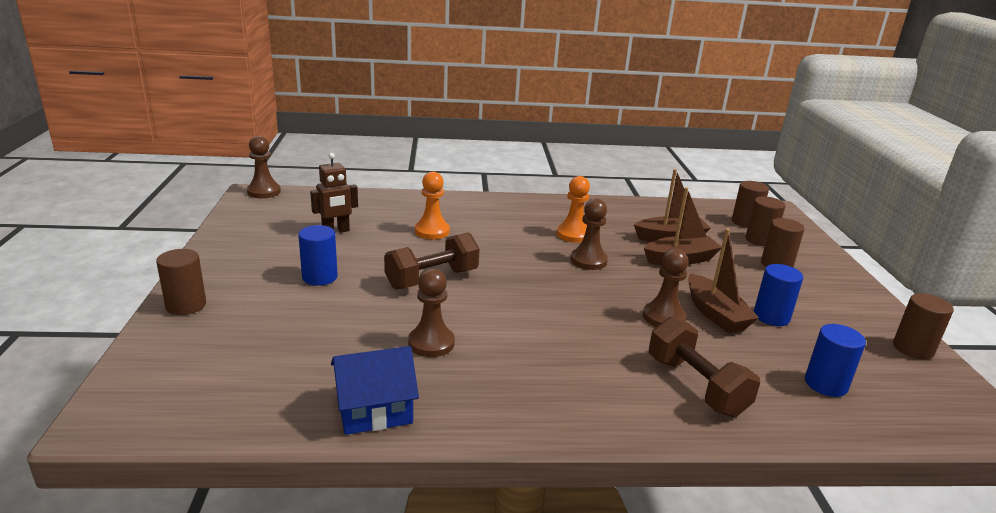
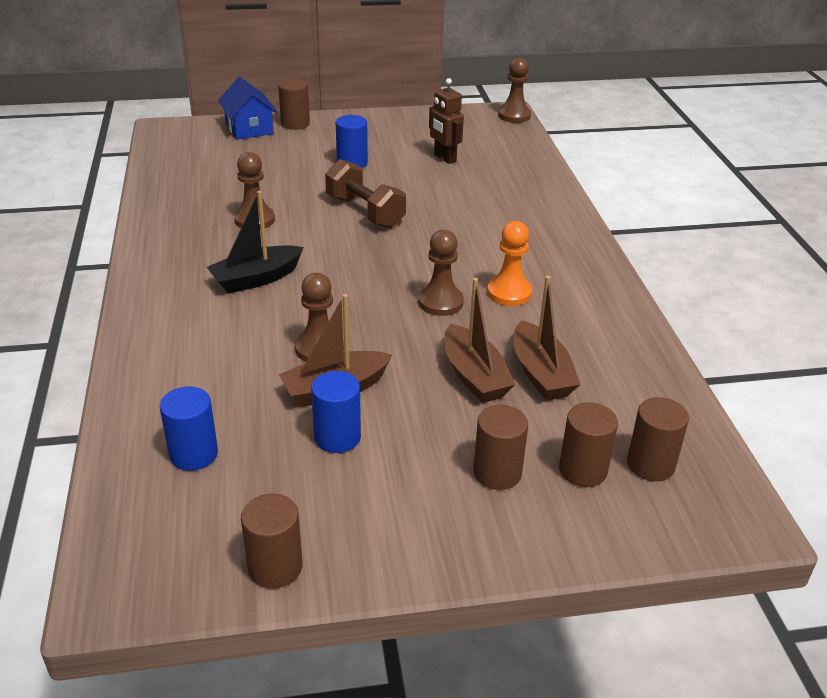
camera: 85 degrees right, 10 degrees up
blue house [331,346,419,435] -> blue house moved to [218,77,277,140]
orange pawn [415,171,450,240] -> none
brown dumbbell [649,316,760,417] -> none
none -> black boat [207,191,303,294]

